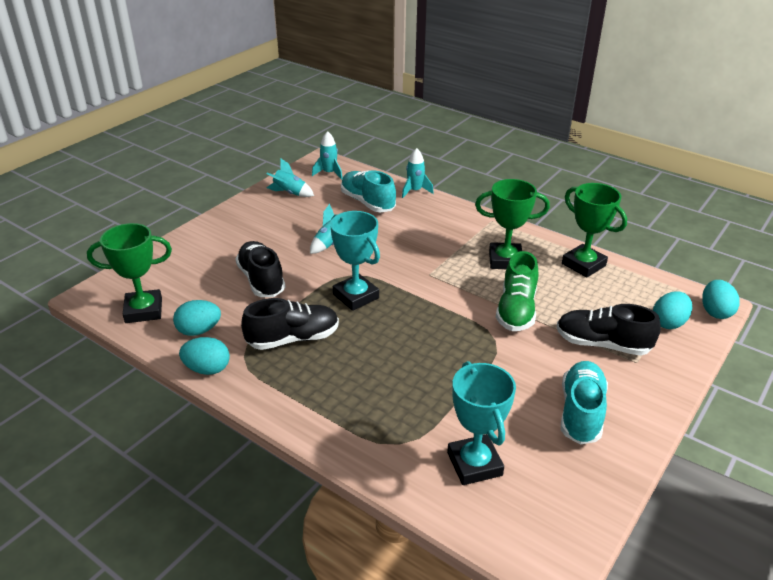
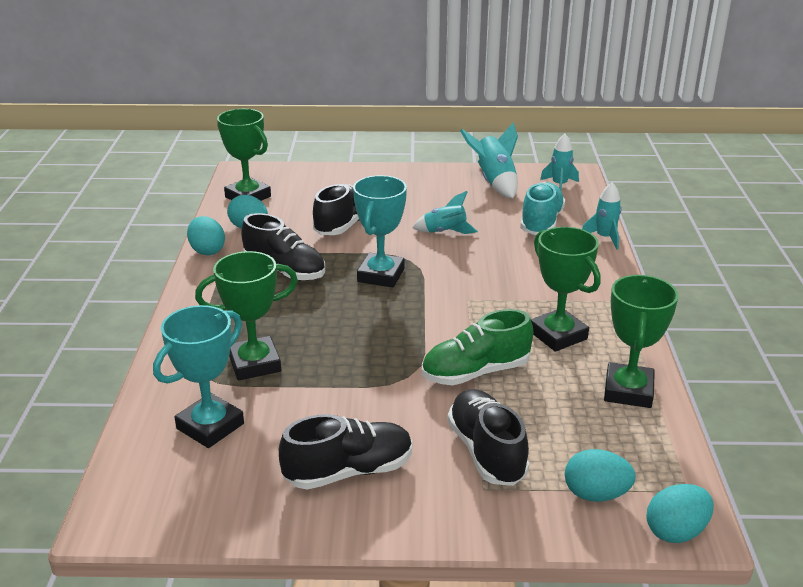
camera: 55 degrees right, 5 degrees down
turquoise rocket [267,159,314,197] -> turquoise rocket [460,123,518,198], size x1.50
turquoise shoe [561,361,608,445] -> black shoe [279,414,412,489]
none -> green trophy [195,251,298,380]

